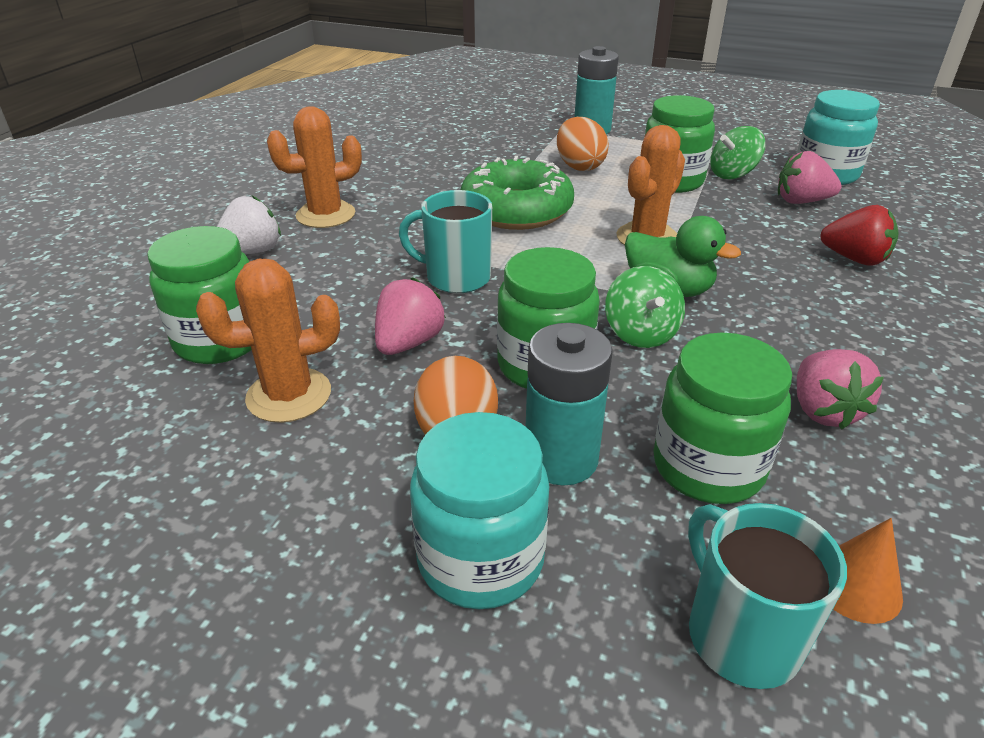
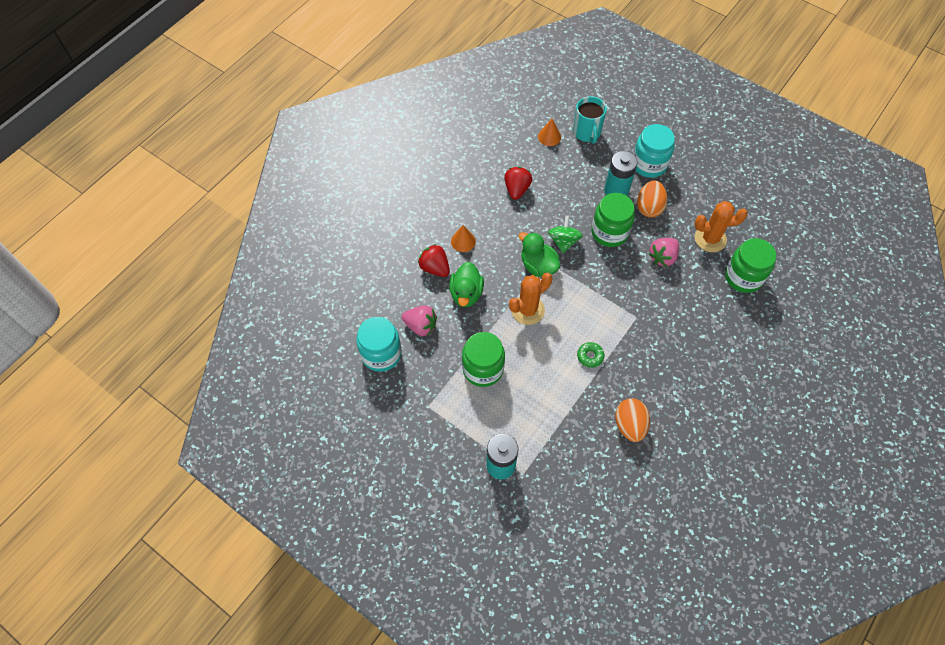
camera: 165 degrees left, 25 degrees up
white strawberry [217,196,281,255] -> none
orange cactus [267,106,362,228] -> none
turquoise mug [399,190,492,293] -> none
green donut [461,156,574,230] -> green donut [577,342,604,368], size x0.40
orange egg [557,117,609,171] -> orange egg moved to [615,398,650,442]
green jar [653,332,792,504] -> none
green spinning top [710,126,765,180] -> none
pink strawberry [797,349,884,430] -> red strawberry [504,167,532,200]
none -> green duck [449,262,484,307]
none -> orange cone [451,225,476,252]

